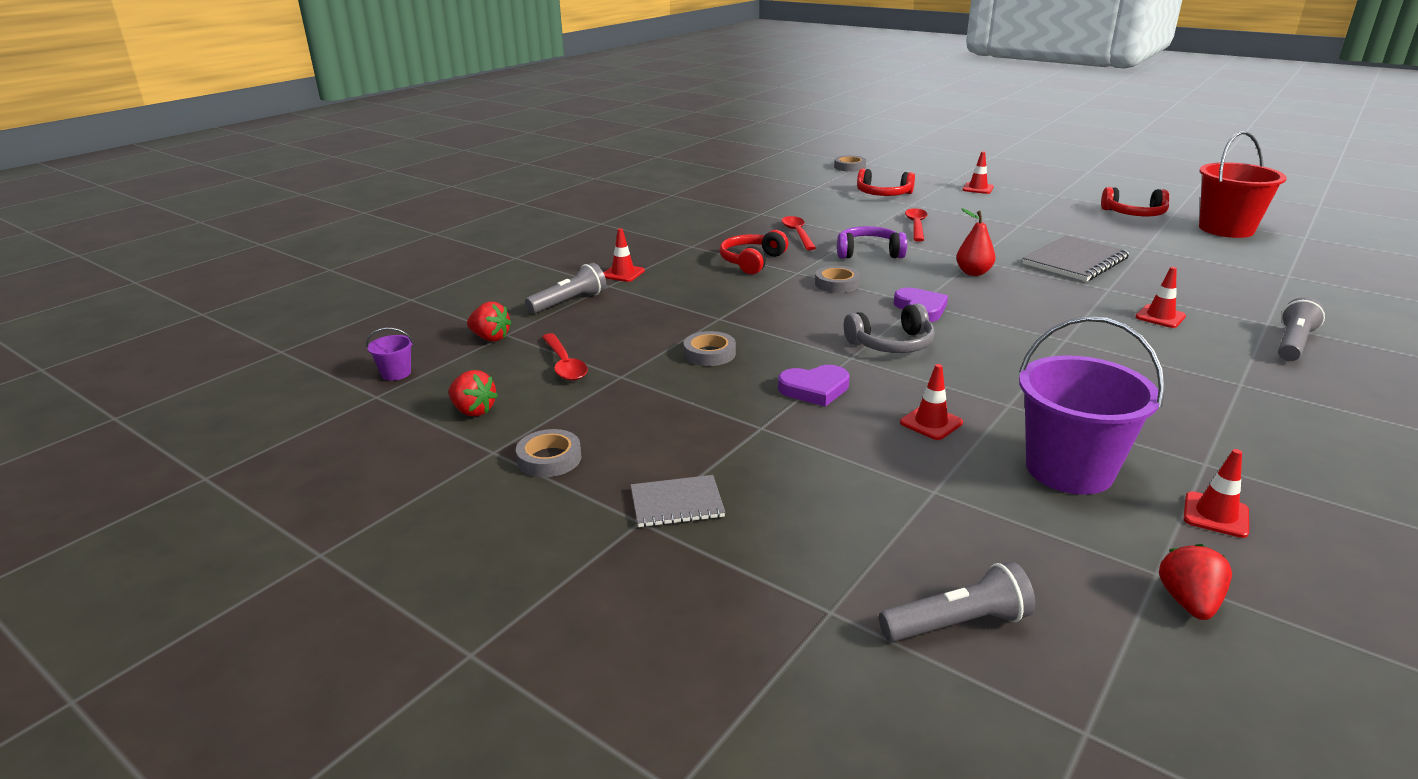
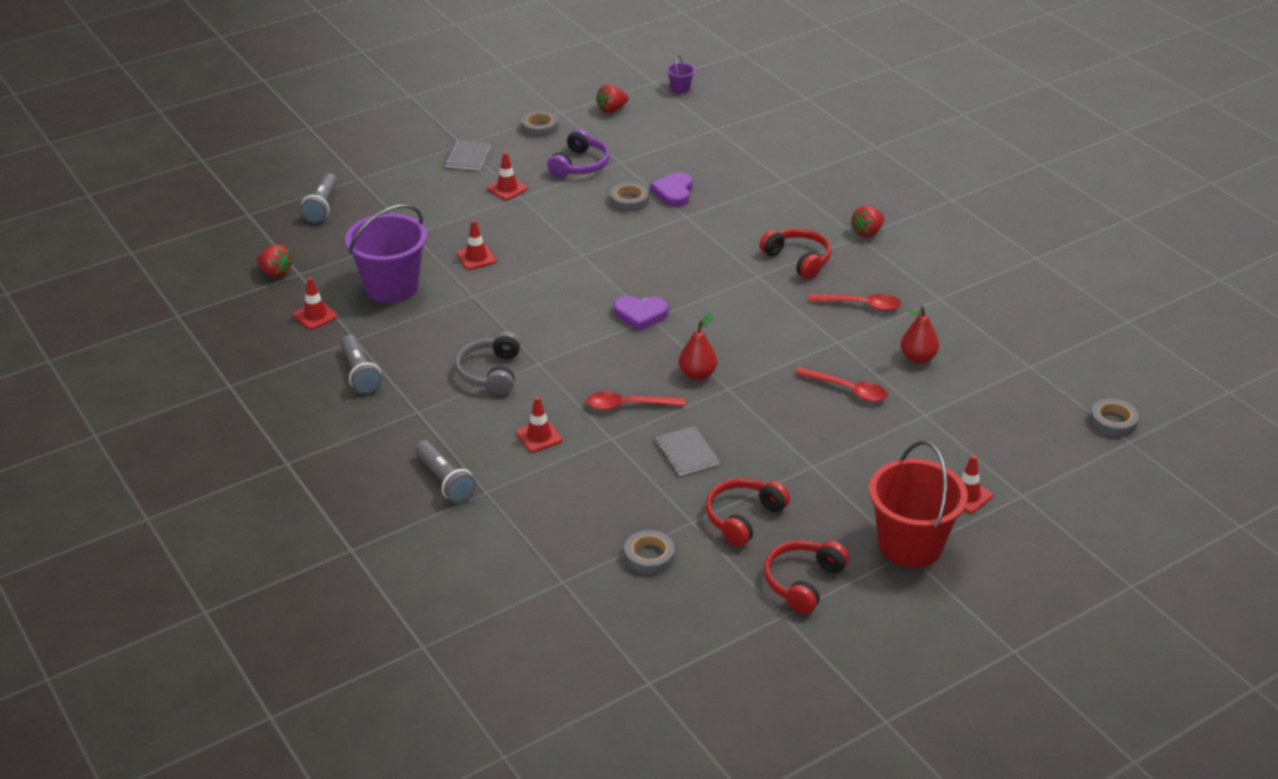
camera: 110 degrees right, 10 degrees up
red strawberry [467,301,512,341] -> red strawberry moved to [851,206,884,237]
grey flashlight [525,263,606,314] -> grey flashlight moved to [341,335,382,394]
red spoon [542,333,588,381] -> red spoon moved to [586,392,685,410]
red traffic cone [603,228,645,282] -> red traffic cone moved to [487,152,528,200]
purple heart [778,365,850,407] -> purple heart moved to [650,172,693,207]
grey tape [815,266,860,293] -> grey tape moved to [624,530,675,575]
purple headphones [837,226,907,259] -> purple headphones moved to [547,129,610,177]
grey headphones [844,303,935,353] -> grey headphones moved to [455,331,521,395]
red headphones [857,169,915,196] -> red headphones moved to [706,478,790,547]
grey notebook [1022,235,1130,282] -> grey notebook [655,426,720,476], size x0.58
red bucket [1199,131,1287,238] -> red bucket moved to [869,441,968,568]
none -> red pear [900,306,939,363]

